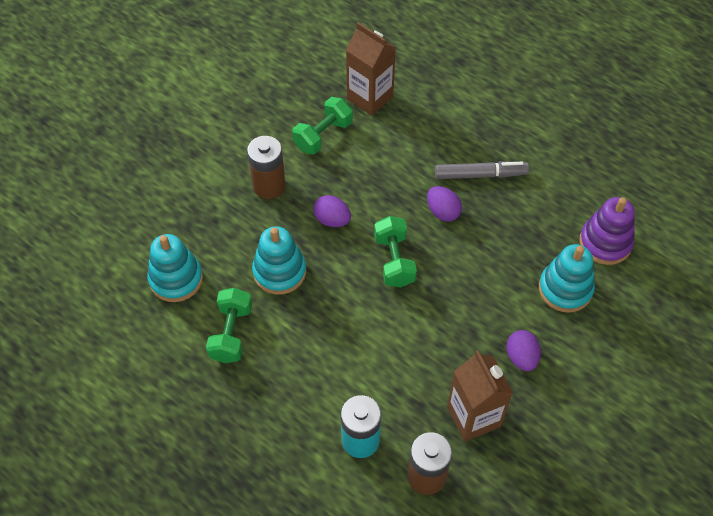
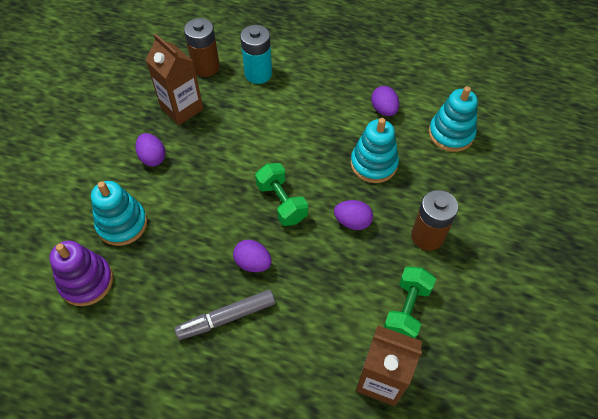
camera: 160 degrees right, 0 degrees up
green dumbbell [206,288,252,363] -> purple egg [371,86,399,116]

